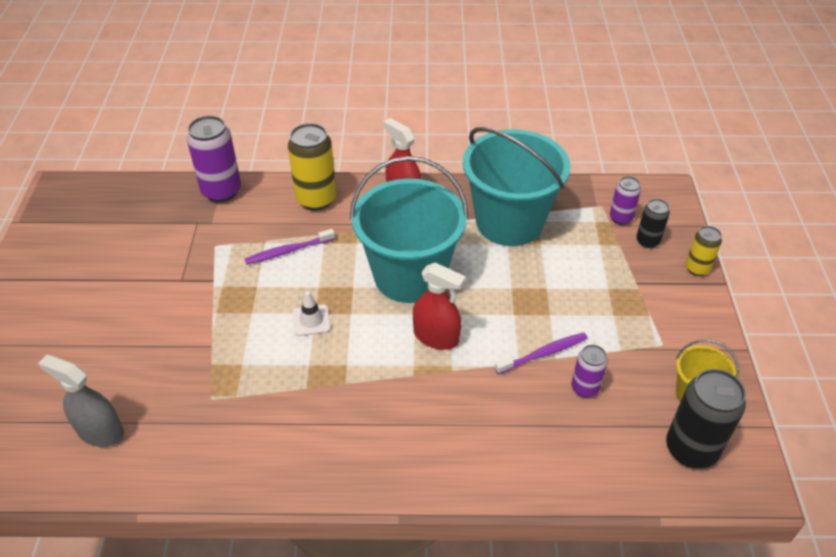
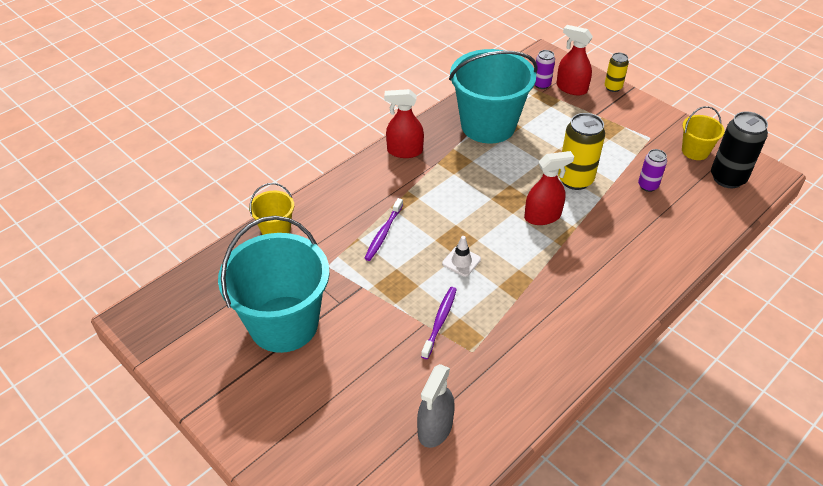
camera: 45 degrees left, 0 degrees up
grey spray bottle [38,355,124,447] -> grey spray bottle turned 45 degrees counterclockwise [417,364,455,448]
purple can [187,116,241,202] -> yellow bucket [249,183,294,235]
yellow can [288,123,336,210] -> yellow can moved to [558,113,605,190]
turquoise bucket [350,156,468,303] -> turquoise bucket moved to [218,216,330,353]
purple toothbrush [495,333,588,374] -> purple toothbrush moved to [421,287,457,359]
black can [637,199,670,248] -> red spray bottle [557,25,593,95]

